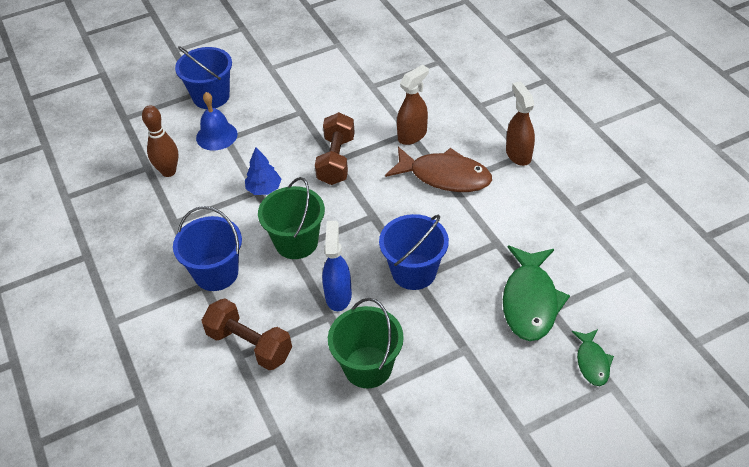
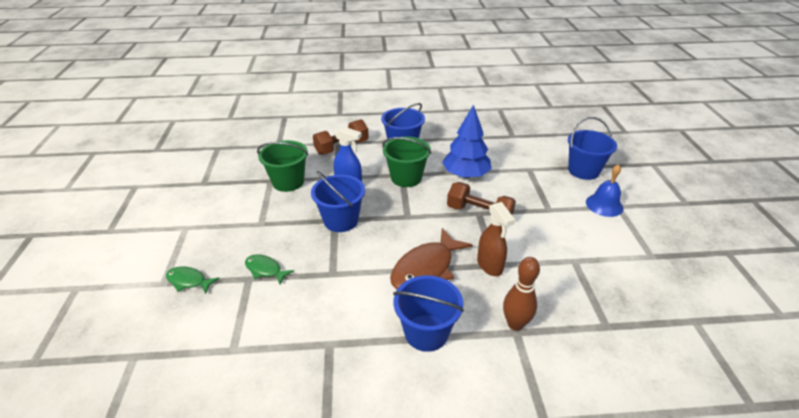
camera: 110 degrees right, 10 degrees down
brown bowling pin [142,105,178,177] -> brown bowling pin moved to [503,257,540,331]
blue bell [196,92,238,150] -> blue bell moved to [586,164,623,217]
blue tree [245,147,282,195] -> blue tree [442,105,491,178], size x1.75
green fish [503,246,570,341] -> green fish [245,254,294,284], size x0.53
brown spray bottle [506,81,535,166] -> blue bucket [393,275,464,352]

